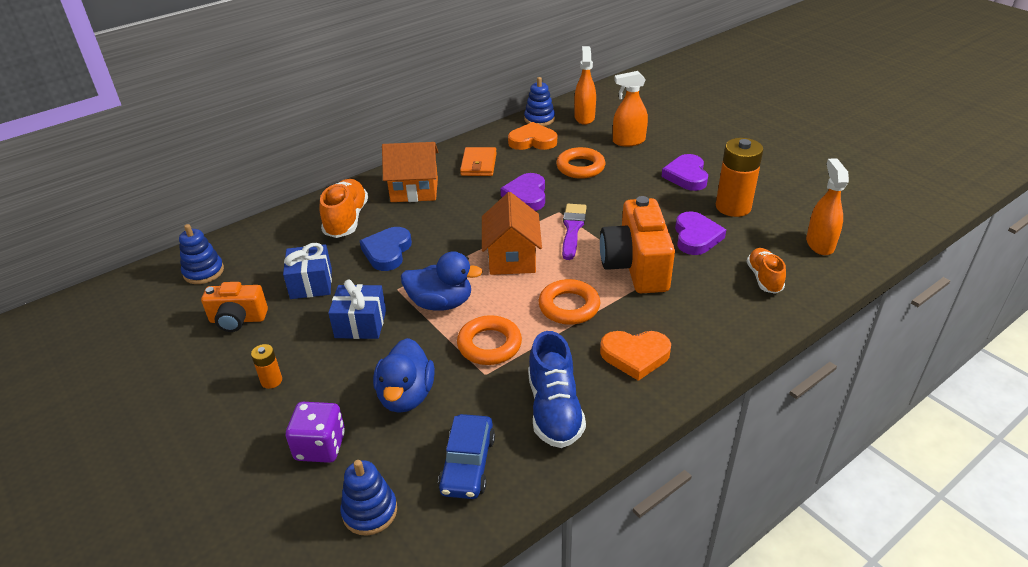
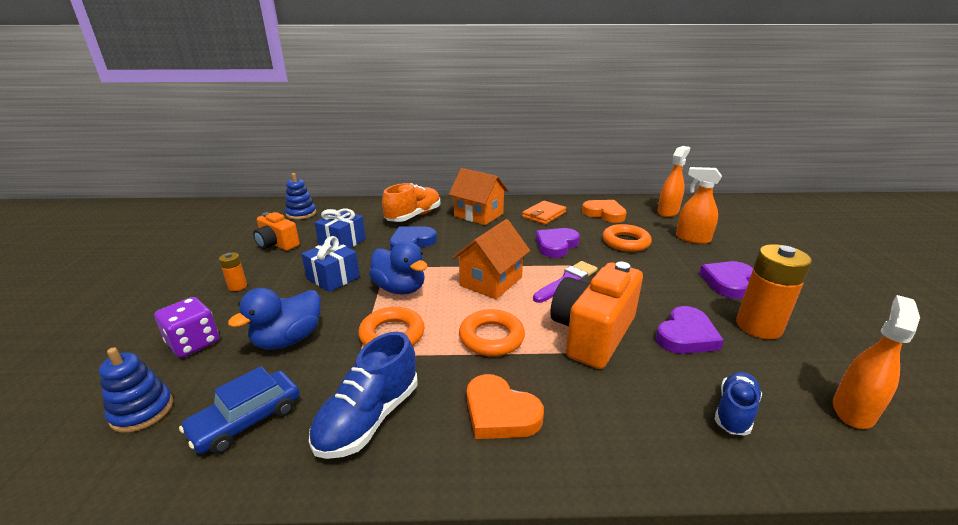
camera: 35 degrees right, 10 degrees down
blue stacking toy [524,77,555,126] -> none
orange shoe [746,248,786,294] -> blue shoe [714,372,762,436]

